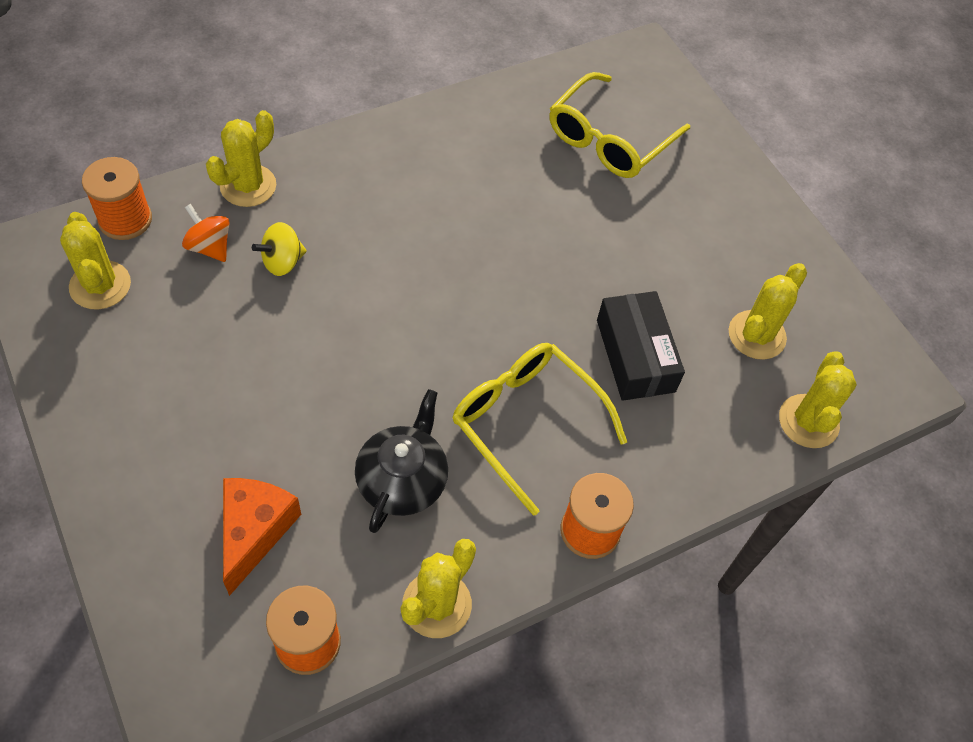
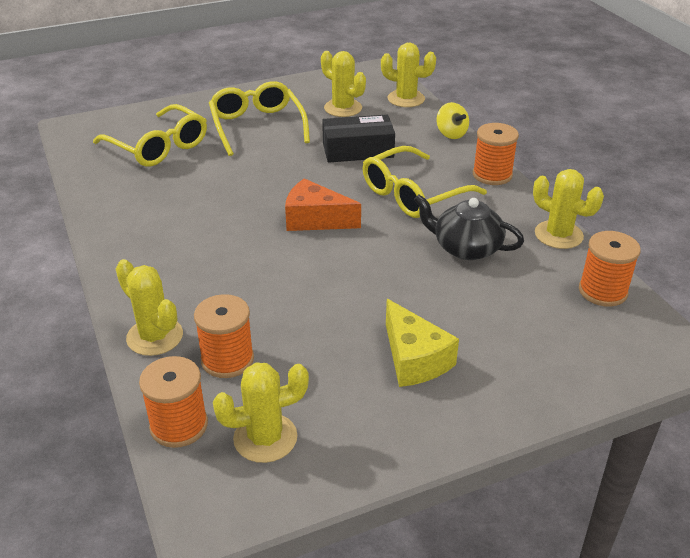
camera: 80 degrees left, 20 degrees down
orange spinning top [182,204,230,262] -> orange spool [194,294,254,378]
orange cheese [223,478,301,596] -> orange cheese moved to [285,178,361,231]
yellow spinning top [252,222,307,276] -> yellow spinning top moved to [436,102,469,139]
none -> yellow glasses [209,81,310,156]
none -> yellow cheese [386,299,459,387]

